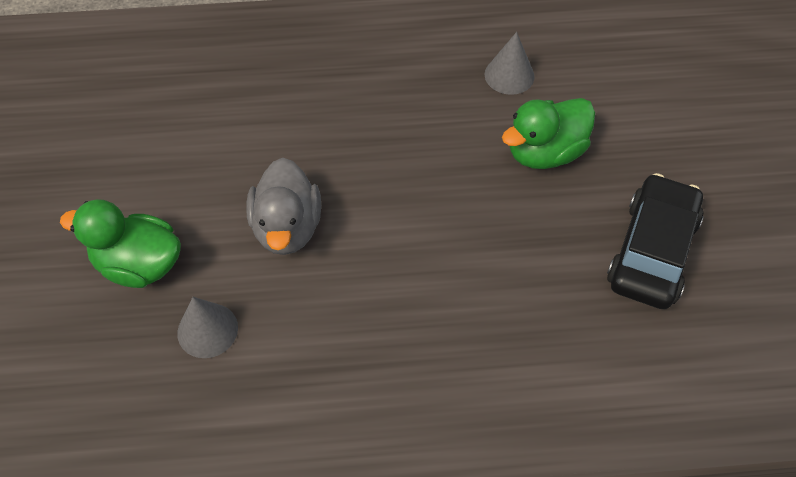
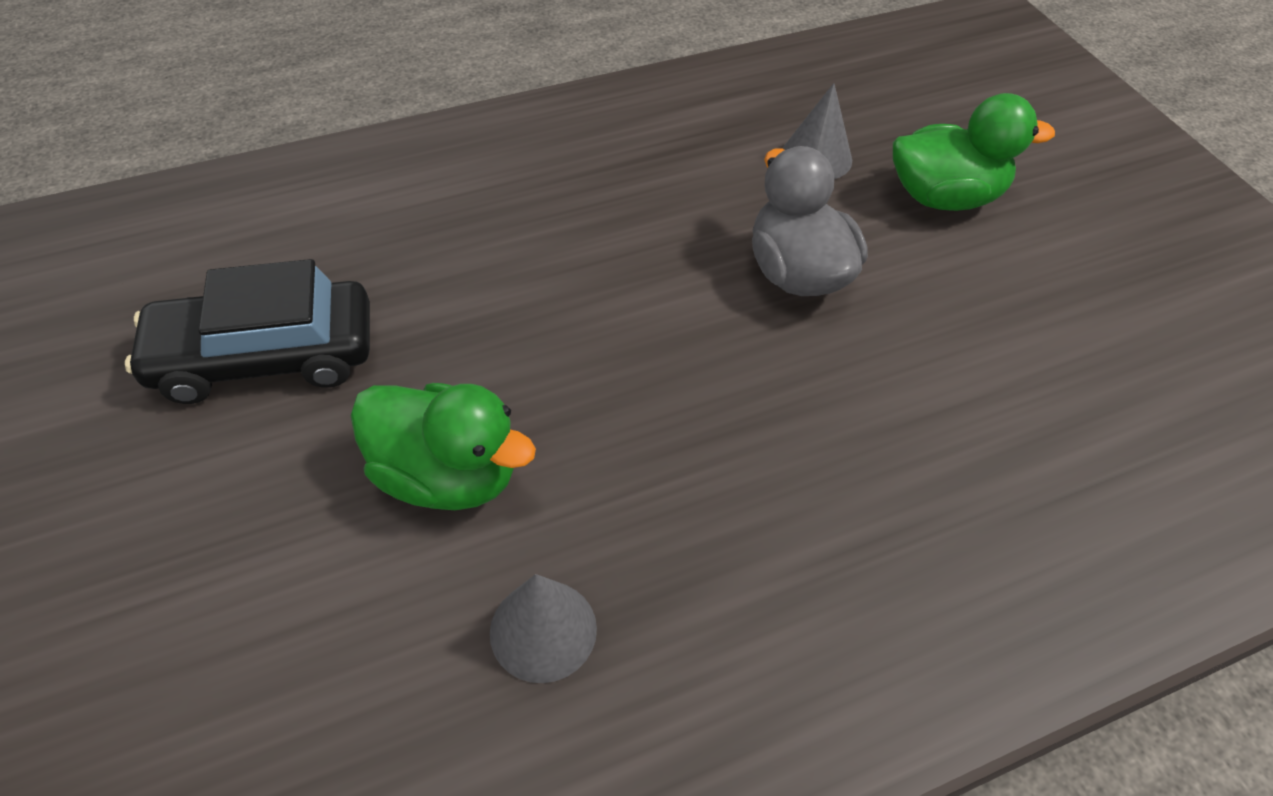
camera: 160 degrees right, 5 degrees down
green duck [502,98,595,169] -> green duck turned 75 degrees clockwise [351,383,536,510]
black car [607,173,704,309] -> black car turned 75 degrees clockwise [125,259,370,404]

